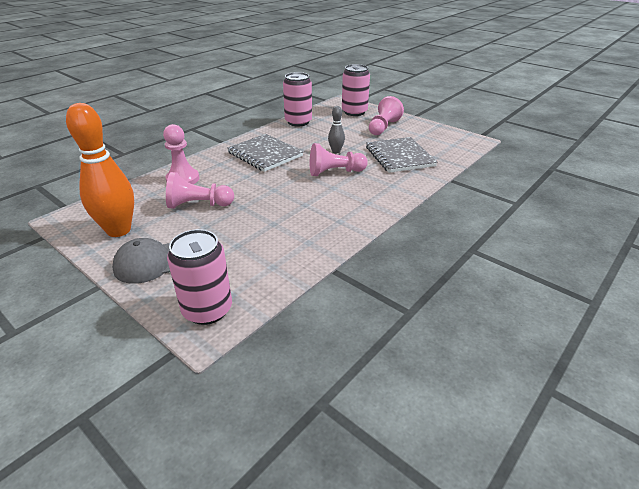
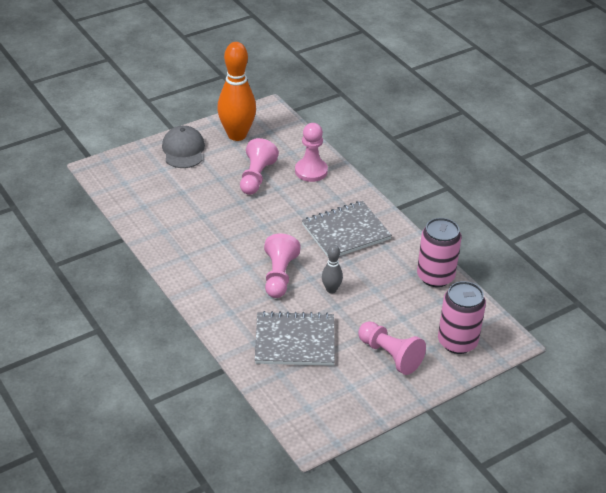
camera: 105 degrees right, 5 degrees up
pink can [167,229,232,325] -> none

